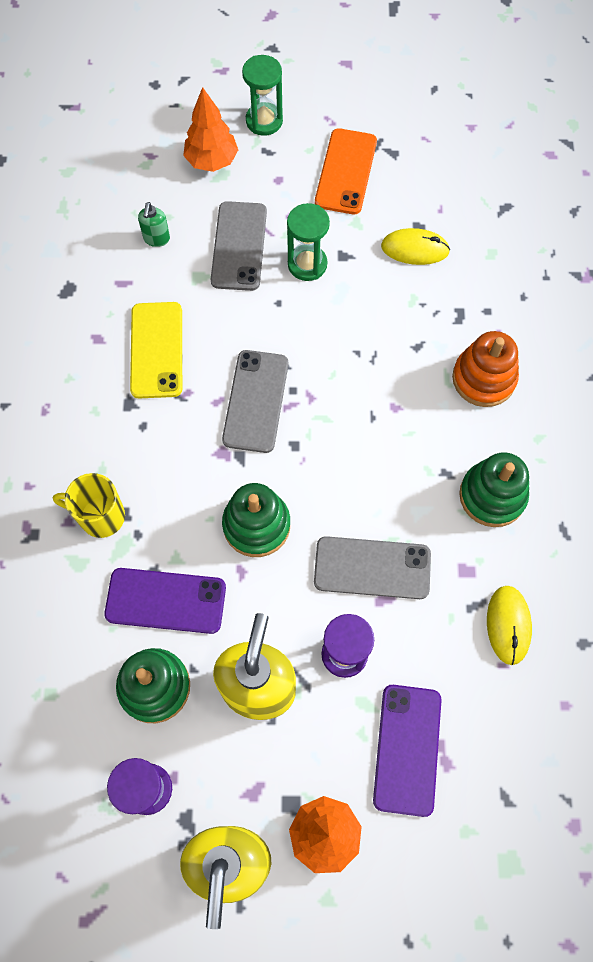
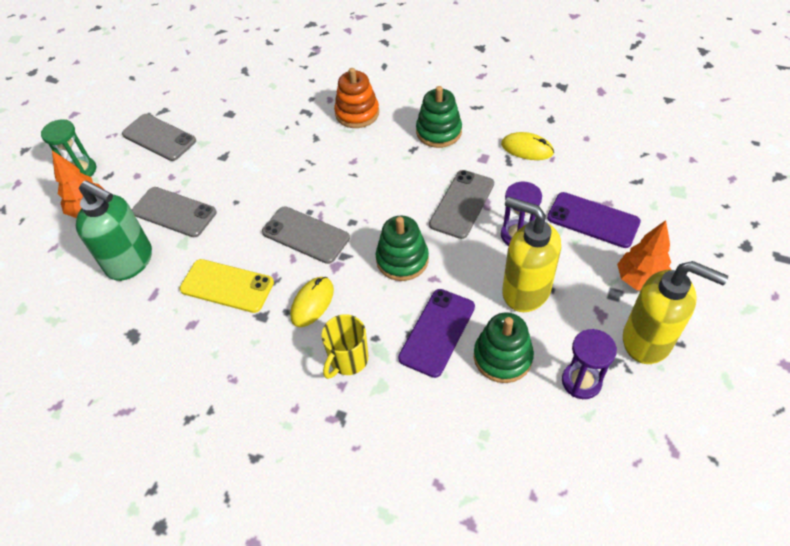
camera: 65 degrees left, 15 degrees down
green soap dispenser [138,202,170,247] -> green soap dispenser [76,181,152,281], size x2.31
green hourglass [287,203,330,281] -> none
orange phone [315,128,377,214] -> grey phone [122,114,196,161]
yellow mouse [381,228,450,265] -> yellow mouse moved to [290,277,334,327]

